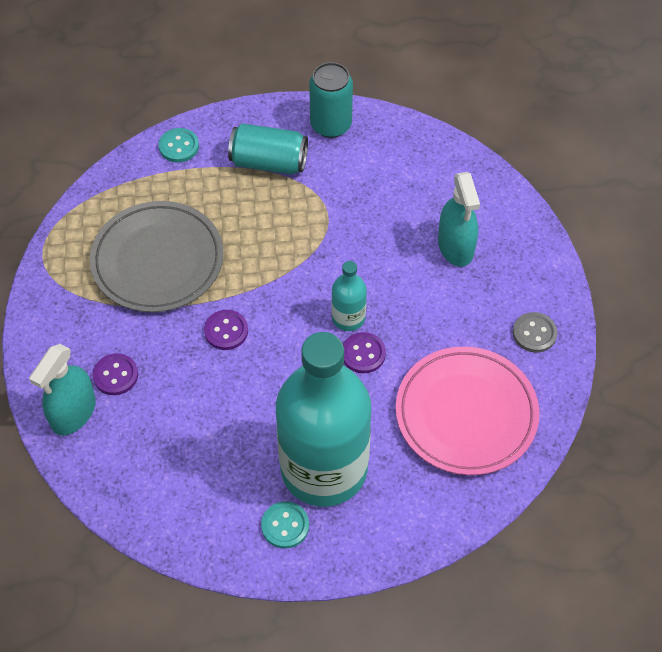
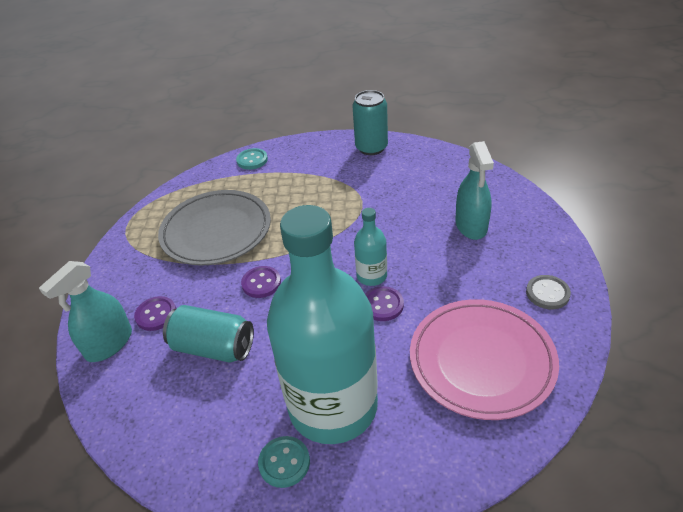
camera: 10 degrees right, 15 degrees down
turquoise can [228,123,308,174] -> turquoise can moved to [163,305,254,363]

